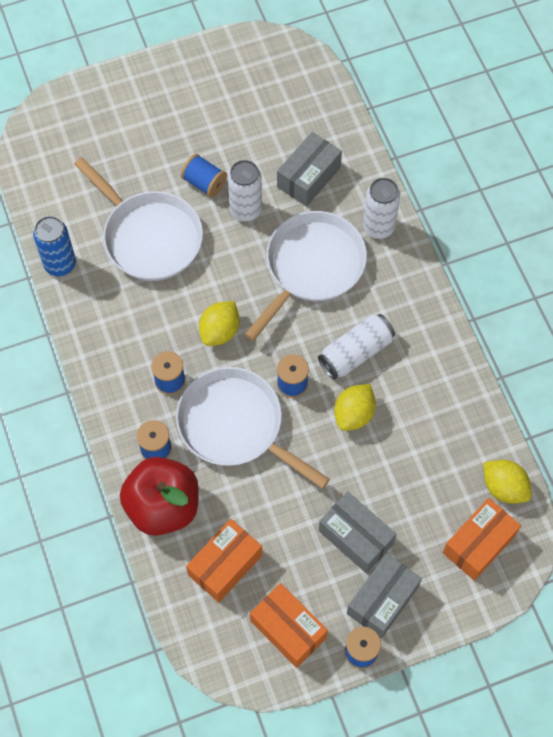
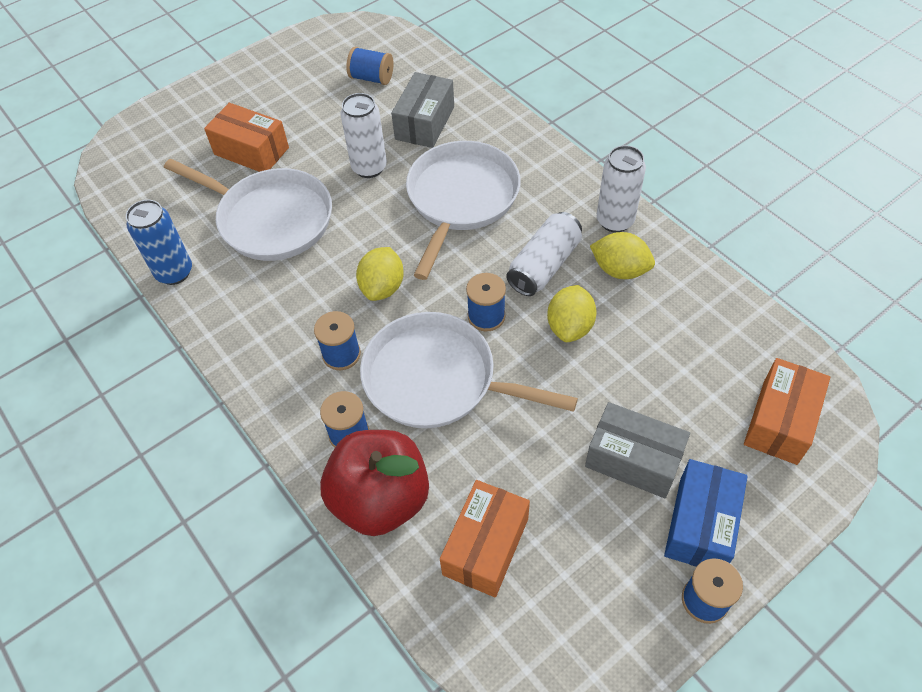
camera: 15 degrees left, 10 degrees down
blue spool [181,154,227,197] -> blue spool moved to [346,47,393,85]
orange box [250,583,328,668] -> orange box moved to [204,103,289,172]
grey box [347,554,422,639] -> blue box [664,459,748,567]
white can [363,178,400,239] -> white can moved to [597,145,646,233]
yellow lemon [483,460,532,504] -> yellow lemon moved to [590,232,655,279]

